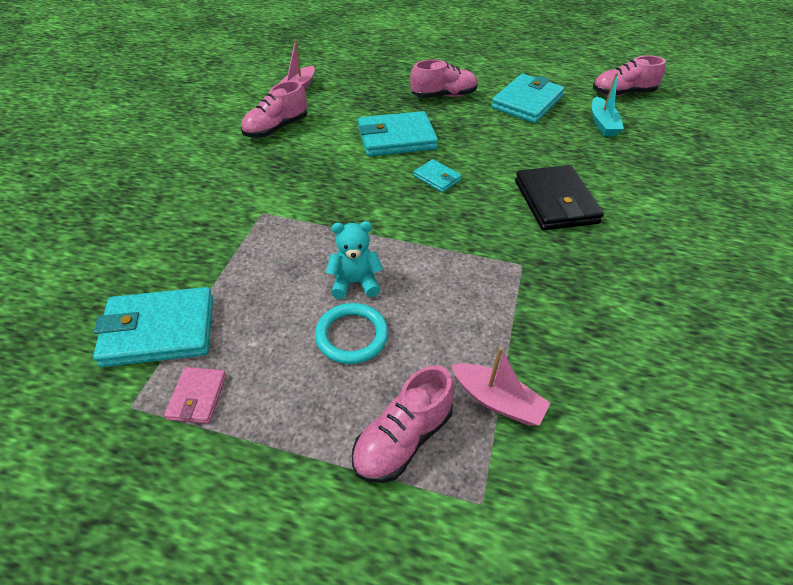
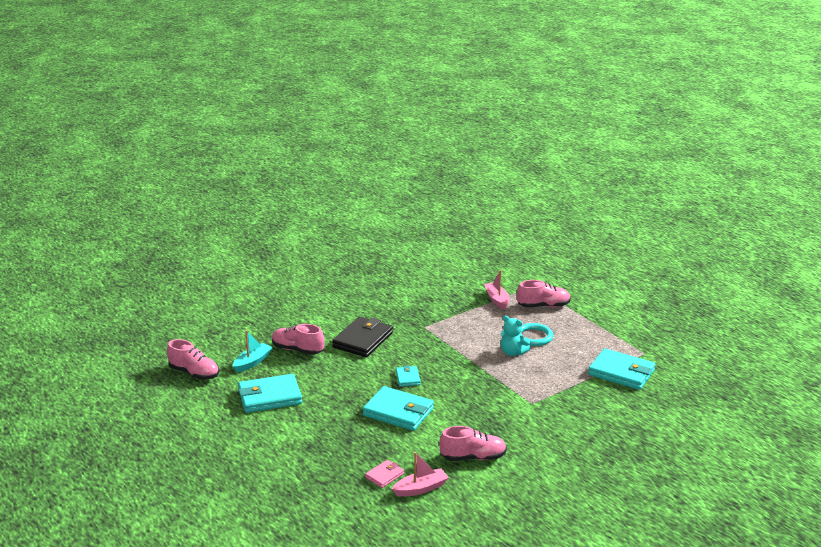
camera: 140 degrees left, 20 degrees down
pink wallet [164,367,226,424] -> pink wallet moved to [365,460,404,488]
pink shoe [410,59,478,98] -> pink shoe moved to [272,324,325,355]

